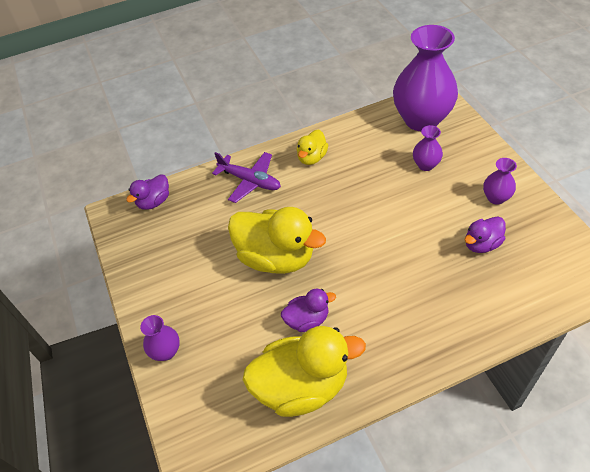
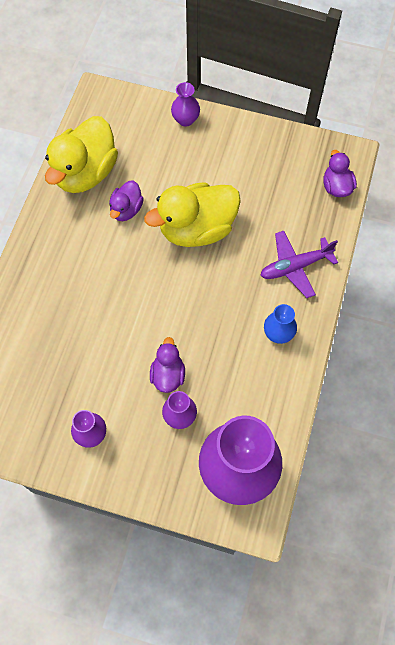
camera: 125 degrees right, 15 degrees up
yellow duck [297,129,328,165] -> blue vase [264,304,297,344]
purple duck [465,216,506,253] -> purple duck moved to [150,337,185,393]

